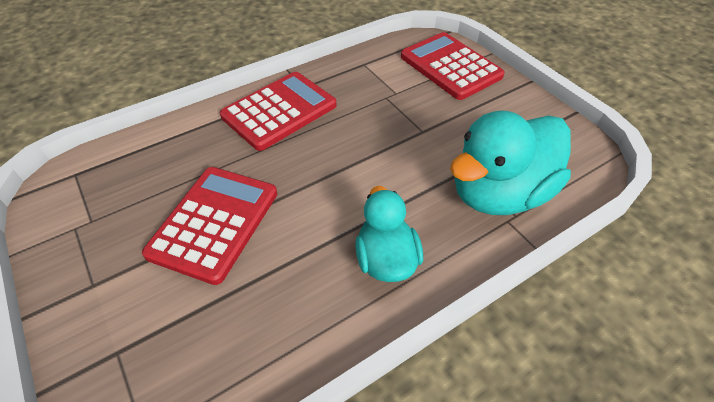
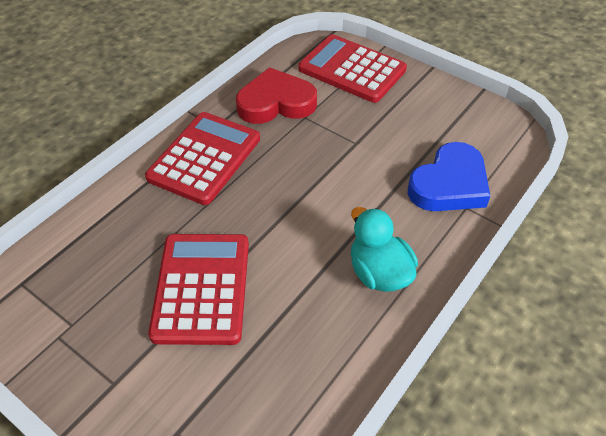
camera: 20 degrees left, 0 degrees up
turquoise duck [450,110,571,215] -> blue heart [407,142,490,211]
none -> red heart [236,67,317,124]

